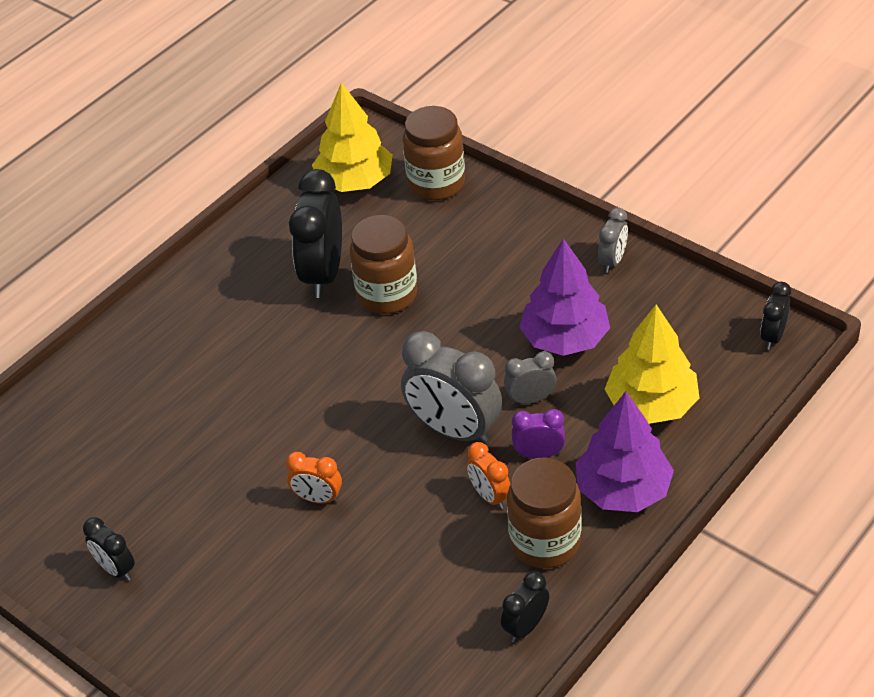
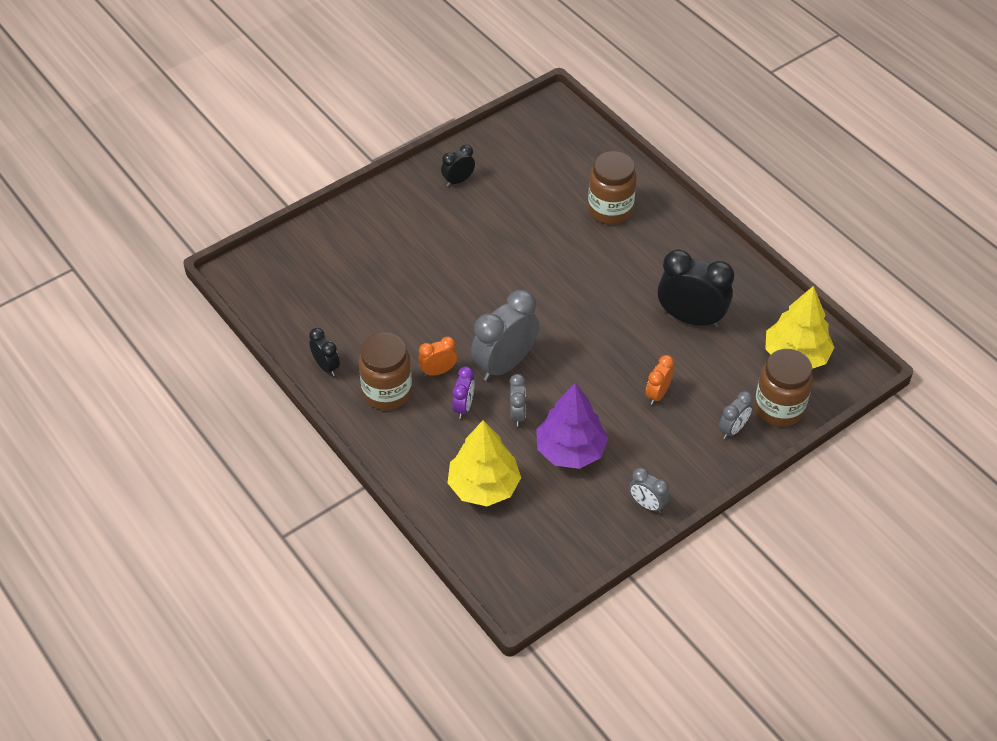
camera: 100 degrees right, 5 degrees up
orange clock [286,452,342,503] -> orange clock moved to [646,355,674,405]
brown jar [350,215,417,314] -> brown jar moved to [588,151,636,224]
purple tree [575,391,674,512] -> none
black clock [760,282,791,350] -> none
none -> grey clock [719,391,753,439]

